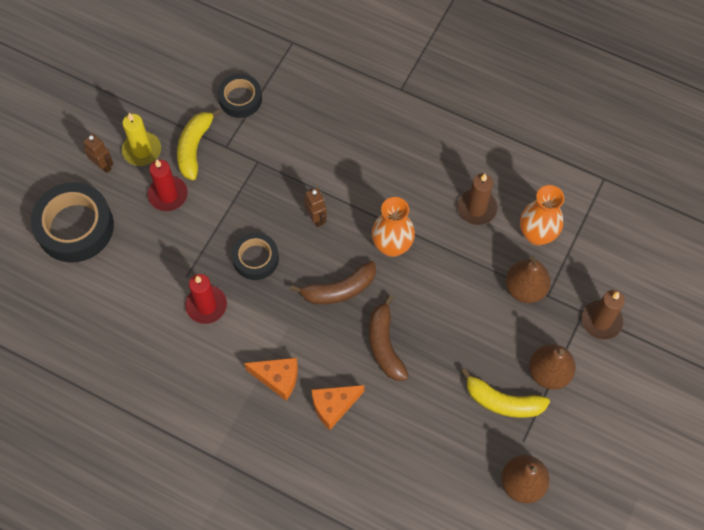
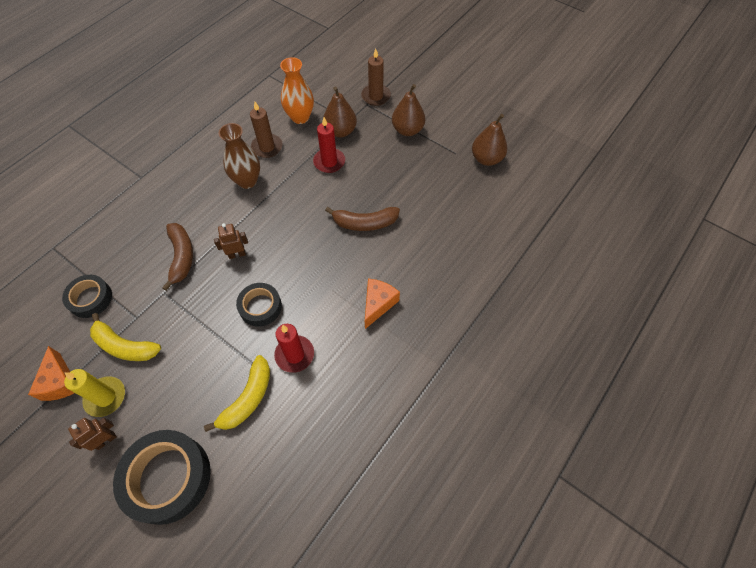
camera: 80 degrees left, 5 degrees down
red candle [148,159,188,211] -> red candle moved to [313,117,345,173]
brown banana [290,261,376,305] -> brown banana moved to [162,223,193,291]
orange cheese [311,385,364,430] -> orange cheese moved to [28,346,74,401]
orange vase [372,197,415,257] -> none
yellow banana [461,368,550,418] -> yellow banana moved to [204,355,270,432]
none -> brown vase [219,123,260,189]

